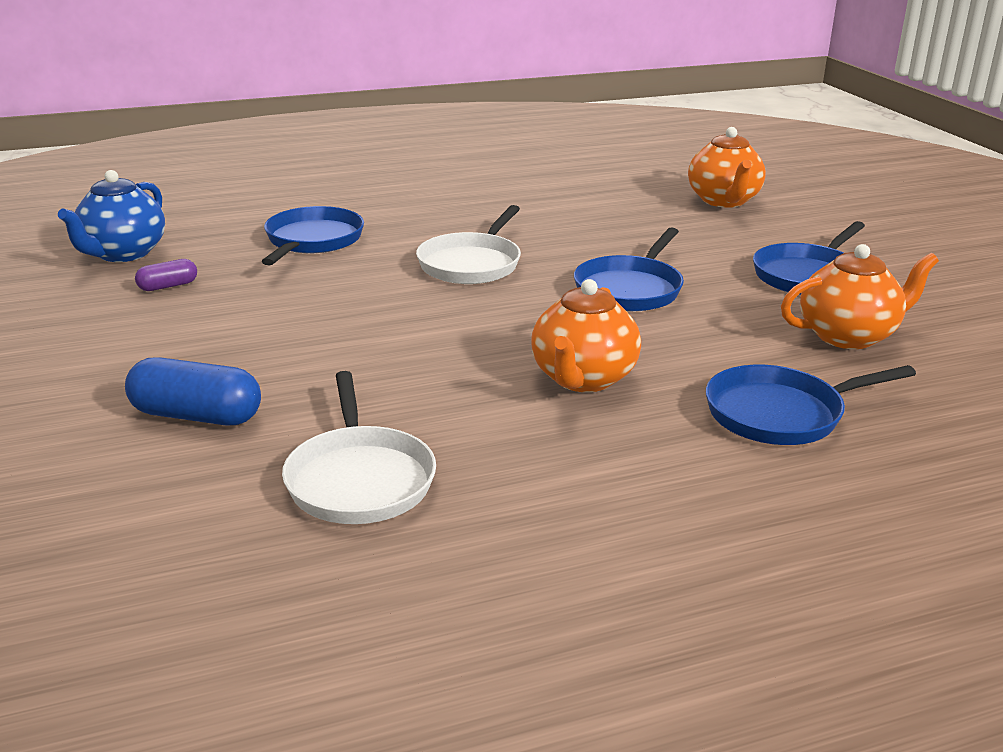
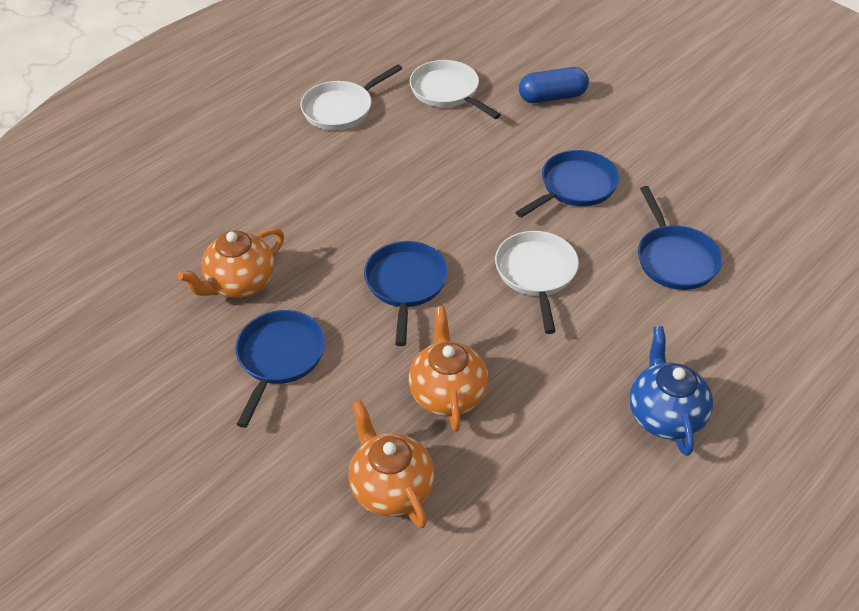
camera: 155 degrees right, 20 degrees up
blue teapot [58,170,165,262] -> blue teapot moved to [629,326,713,456]
purple capsule [135,259,197,291] -> none
orange teapot [531,279,641,392] -> orange teapot moved to [409,306,488,432]
blue pan [706,365,916,445] -> blue pan moved to [516,150,619,218]
none -> white pan [300,64,403,130]

